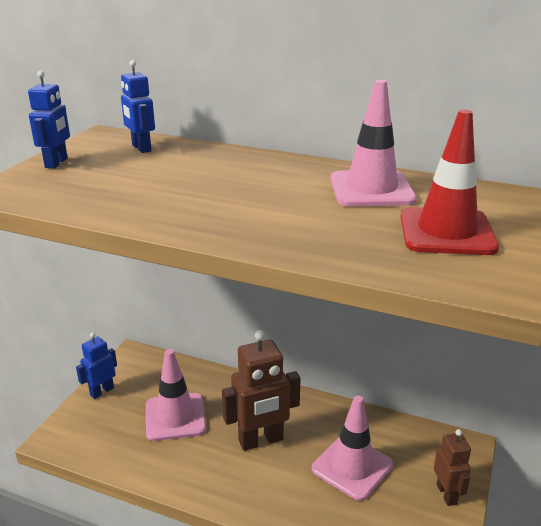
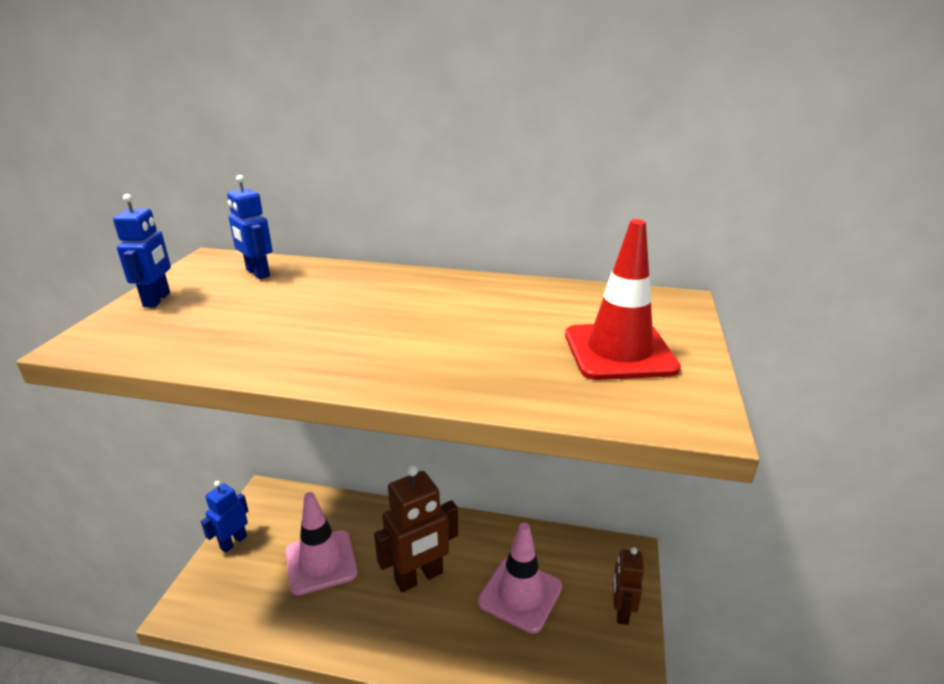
camera: 10 degrees left, 0 degrees up
pink traffic cone [330,80,417,207] -> none
brown robot [434,429,471,506] -> brown robot turned 150 degrees counterclockwise [613,547,644,625]

